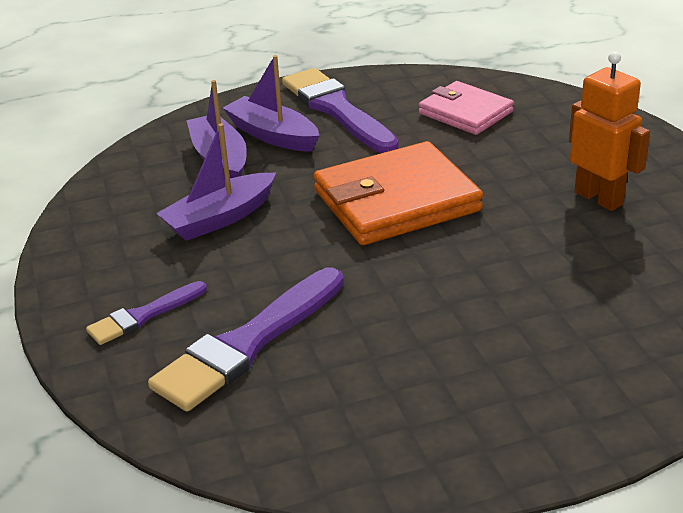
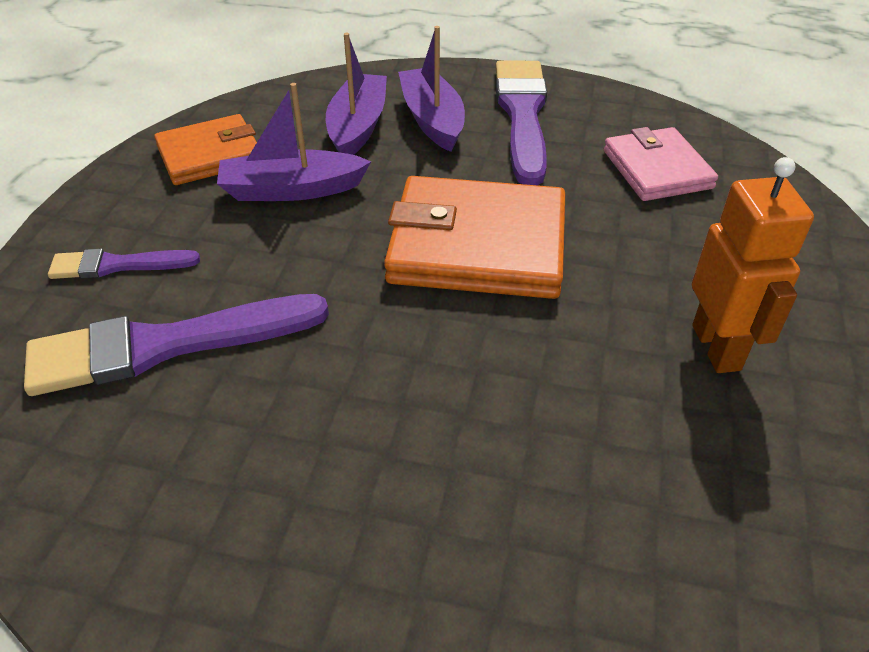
camera: 30 degrees right, 10 degrees up
none -> orange wallet [154,114,257,185]

